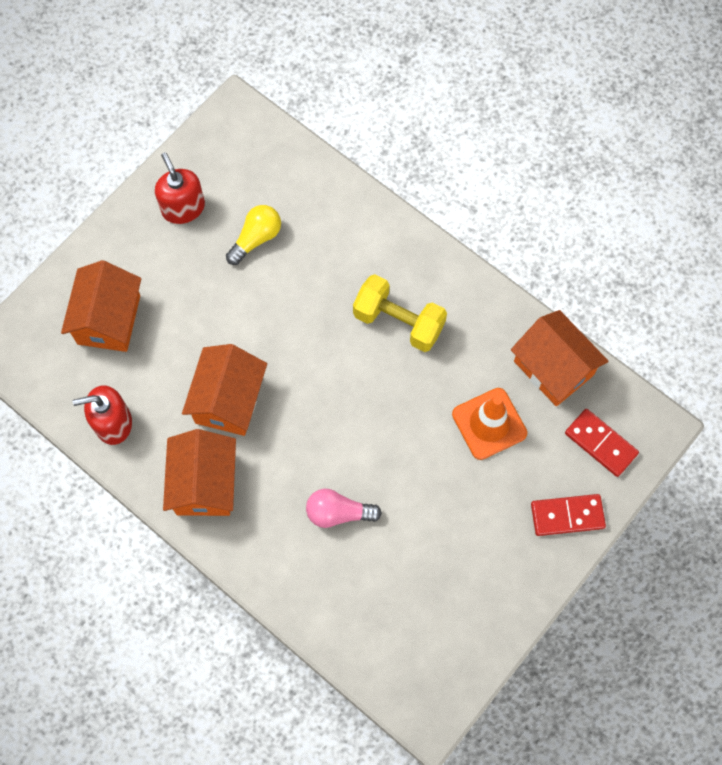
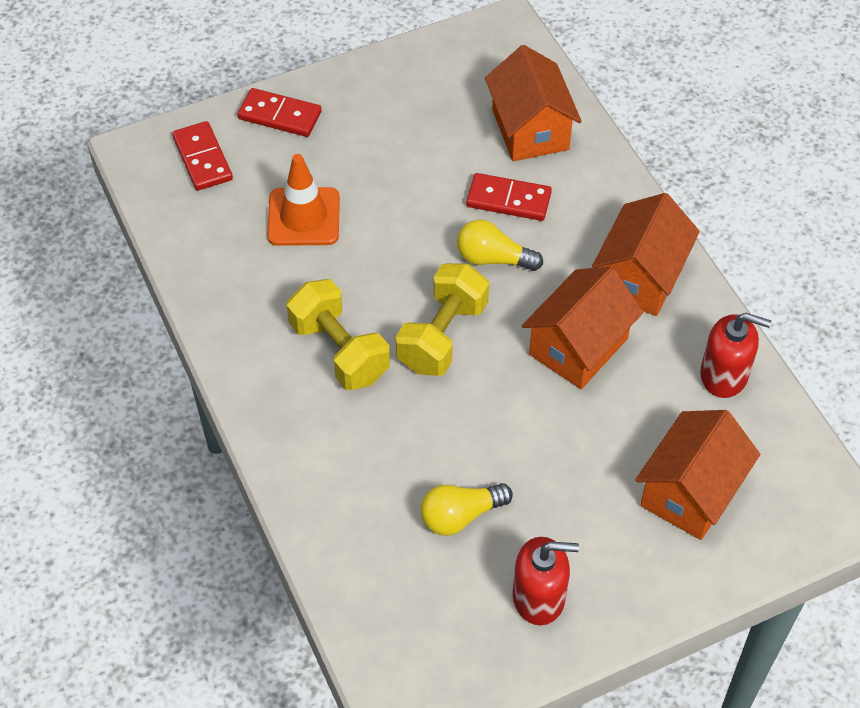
camera: 155 degrees left, 15 degrees down
red soap dispenser [155,152,205,224] -> red soap dispenser turned 90 degrees counterclockwise [513,537,579,625]
pink light bulb [306,489,382,528] -> red domino [466,173,552,221]
orange house [511,310,608,406] -> orange house moved to [485,45,582,161]
none -> yellow dumbbell [396,263,489,376]
none -> yellow light bulb [457,220,543,271]

